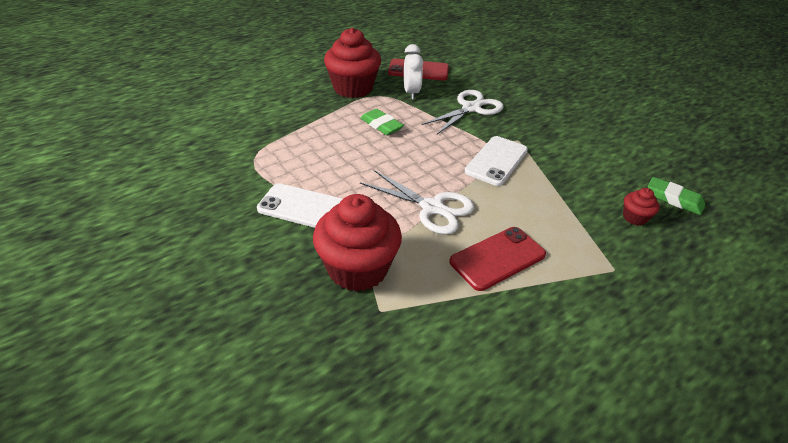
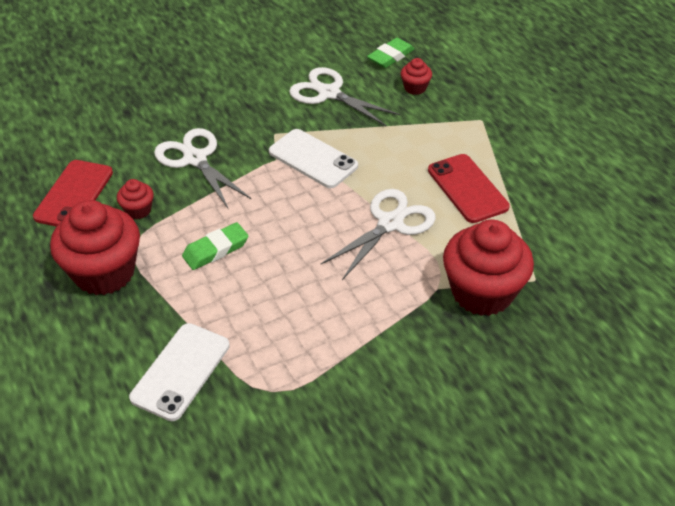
camera: 80 degrees left, 5 degrees up
white phone [257,183,342,228] -> white phone moved to [129,323,230,421]
white clock [404,44,423,100] -> red cupcake [117,179,154,219]
none -> white scissors [289,67,400,127]

